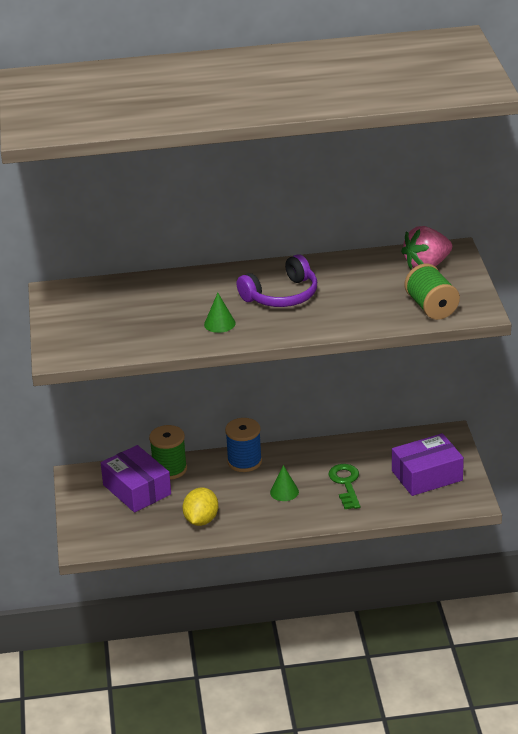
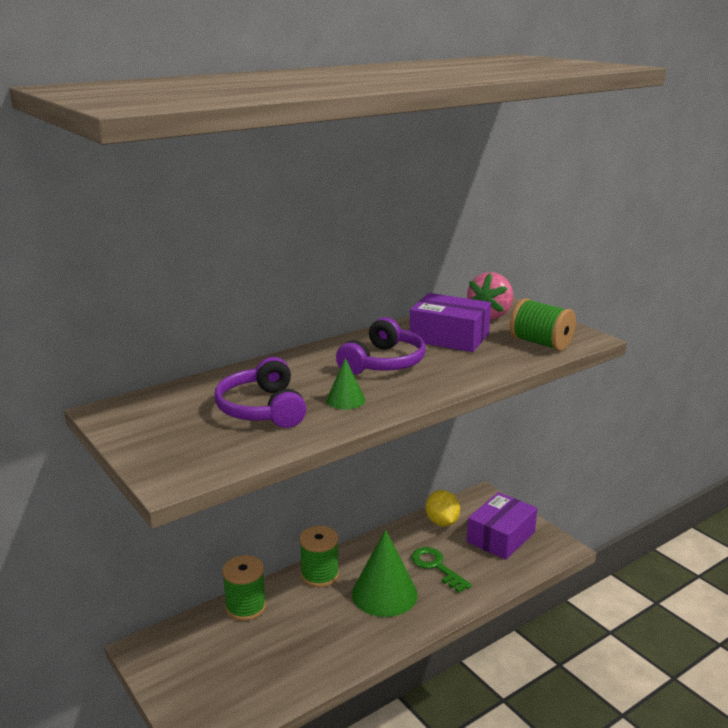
camera: 30 degrees left, 10 degrees down
purple box [101,445,171,512] -> purple box moved to [410,293,491,352]
yellow lemon [183,488,218,526] -> yellow lemon moved to [425,490,460,527]
blue spool [225,418,262,472] -> green spool [299,526,339,587]
green cone [270,465,299,501] -> green cone [352,529,418,617], size x2.07
none -> purple headphones [215,357,307,428]

